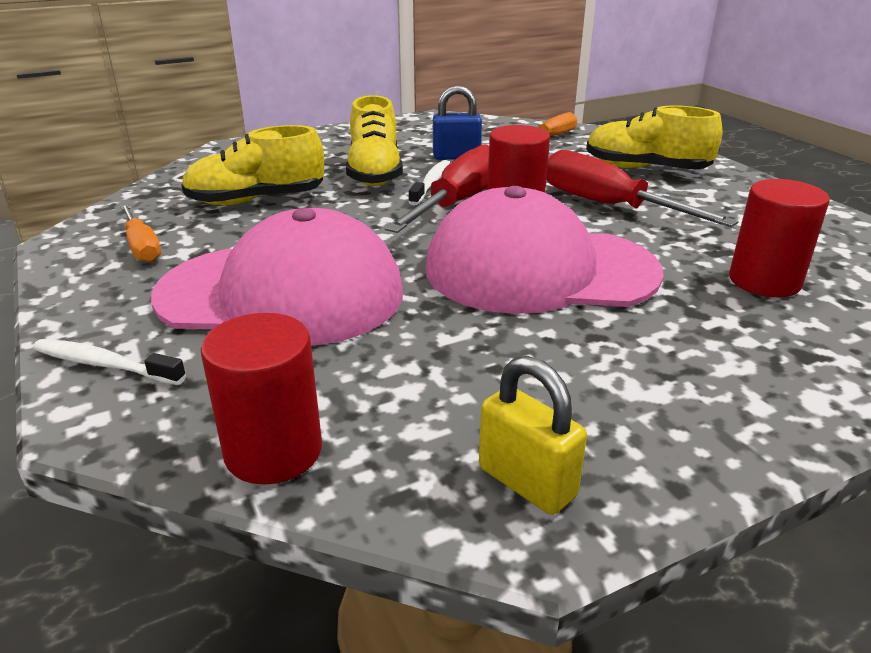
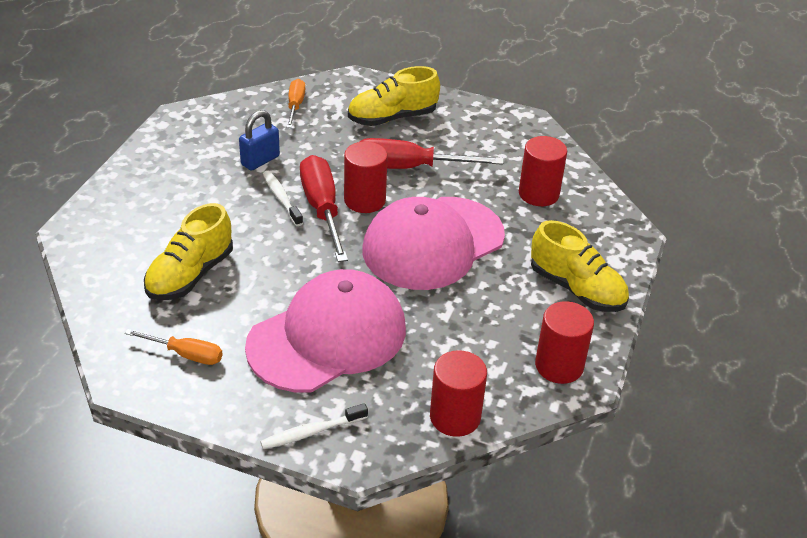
camera: 45 degrees left, 10 degrees up
yellow shoe [346,95,403,186] -> yellow shoe moved to [531,220,629,312]
yellow padlock [479,356,587,515] -> red cylinder [535,301,594,384]

